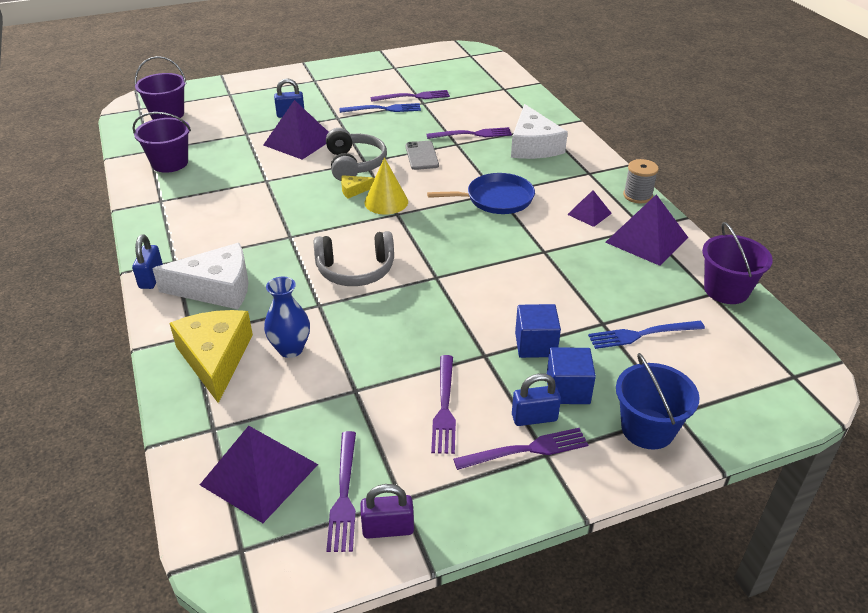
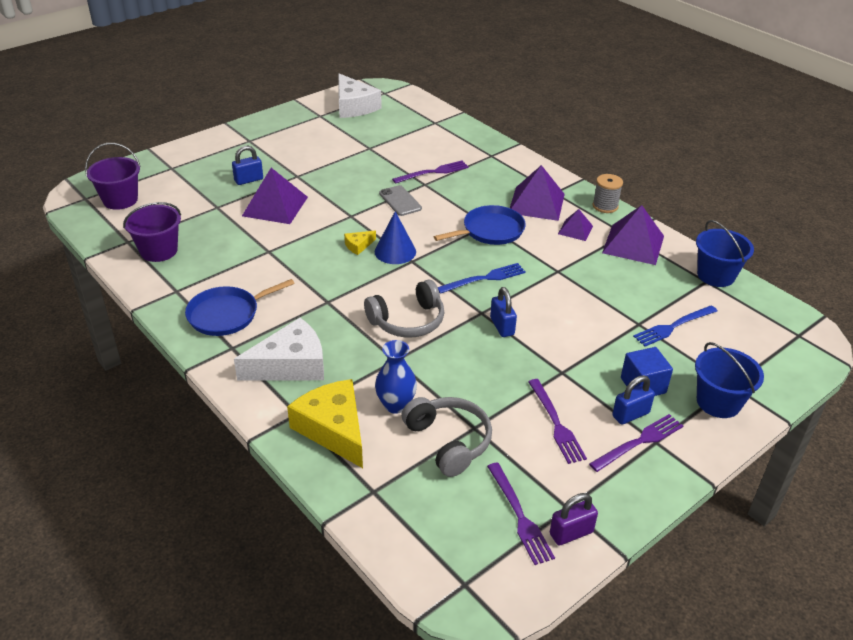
camera: 20 degrees left, 0 degrees up
blue padlock [132,234,163,289] -> blue padlock moved to [490,287,517,337]
purple pyramid [200,426,318,523] -> purple pyramid moved to [510,165,565,221]
grey headphones [326,128,387,181] -> grey headphones moved to [401,397,492,477]
blue fork [339,103,421,113] -> blue fork moved to [438,263,526,294]
yellow cone [364,157,408,215] -> blue cone [374,211,416,264]
purple fork [370,90,450,102] -> none
white cheese [511,104,568,159] -> white cheese moved to [338,74,382,118]
blue cube [515,304,561,358] -> none
purple bucket [702,222,773,304] -> blue bucket [696,220,754,287]
none -> blue pan [185,279,294,336]

